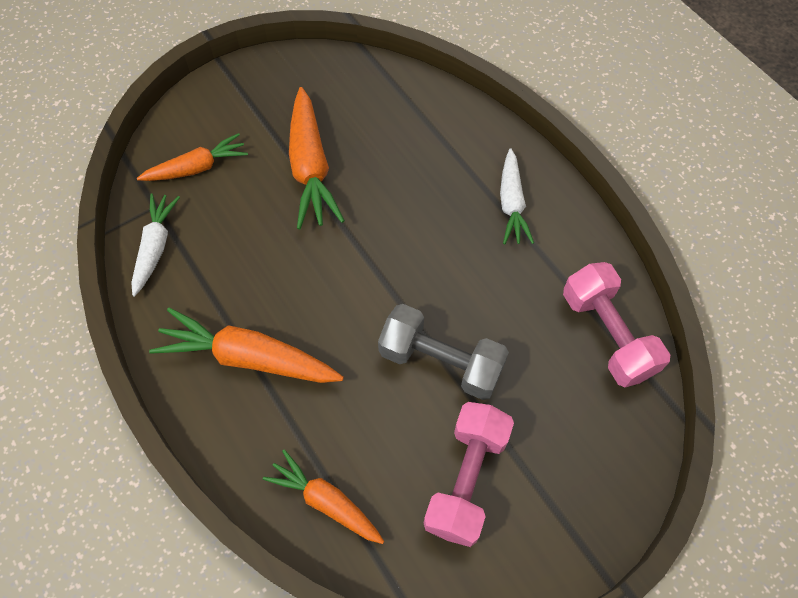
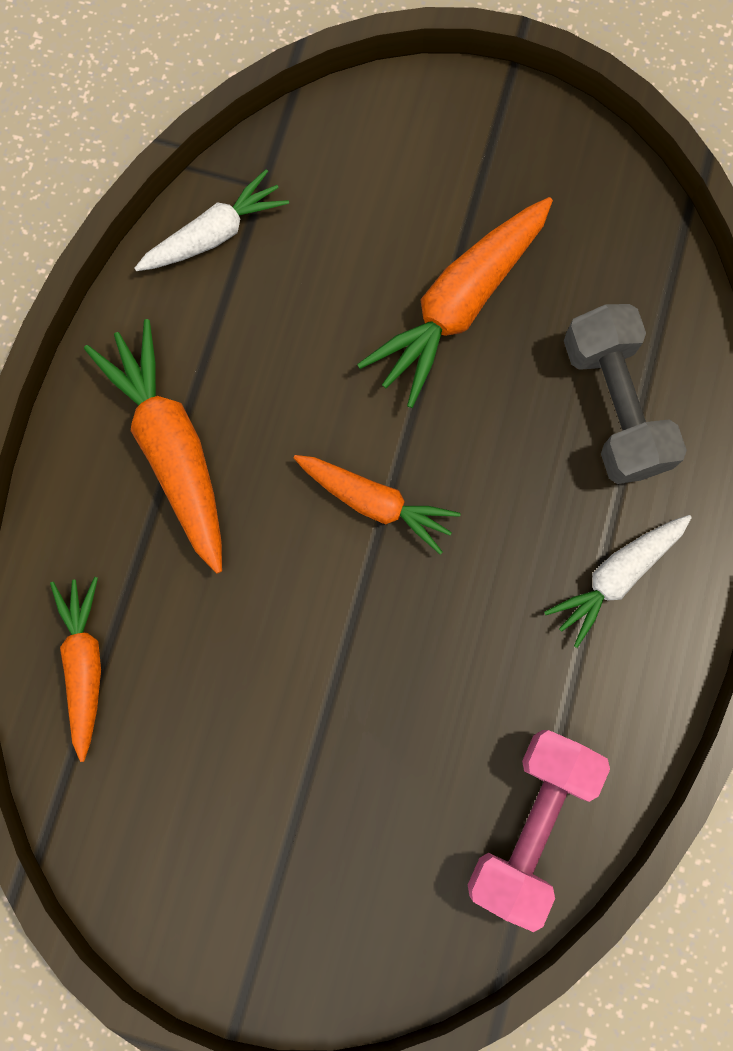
camera: 50 degrees right, 15 degrees up
orange carrot [137,133,248,181] -> orange carrot moved to [294,455,461,554]
grey dumbbell [378,304,509,400] -> grey dumbbell moved to [564,304,687,484]
pink dumbbell [424,402,514,547] -> none

